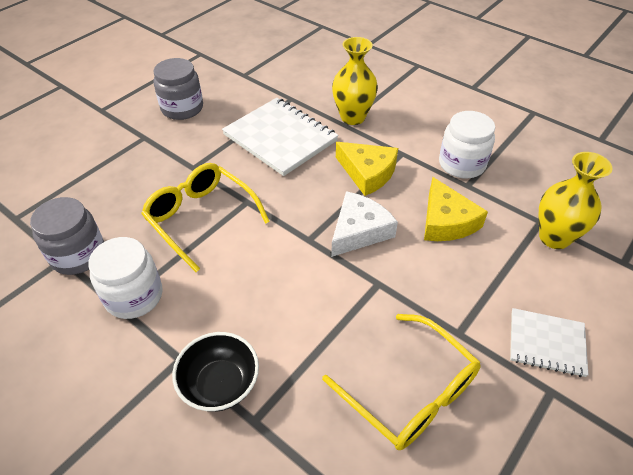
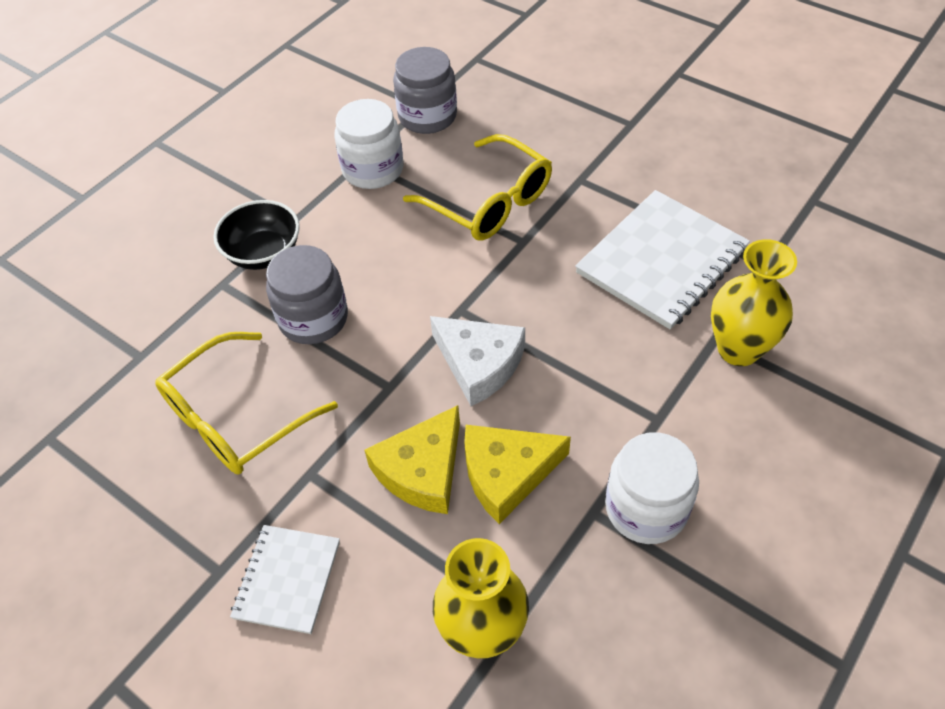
camera: 90 degrees right, 5 degrees up
yellow glasses [141,163,270,272] -> yellow glasses turned 90 degrees clockwise [403,134,552,241]
grey jar [153,58,203,120] -> grey jar moved to [266,245,348,344]
yellow cheese [336,142,398,196] -> yellow cheese moved to [364,405,460,514]

